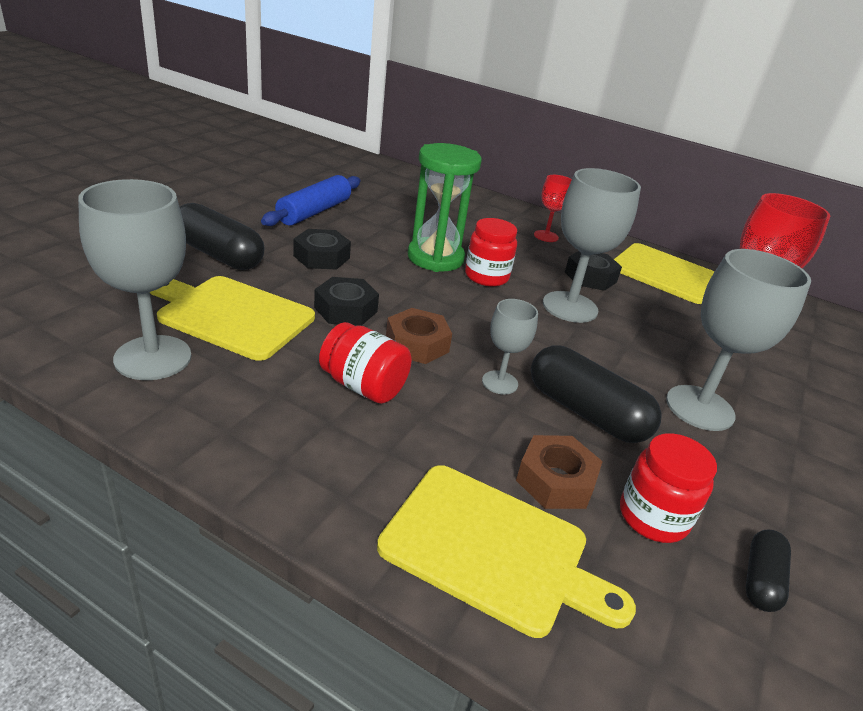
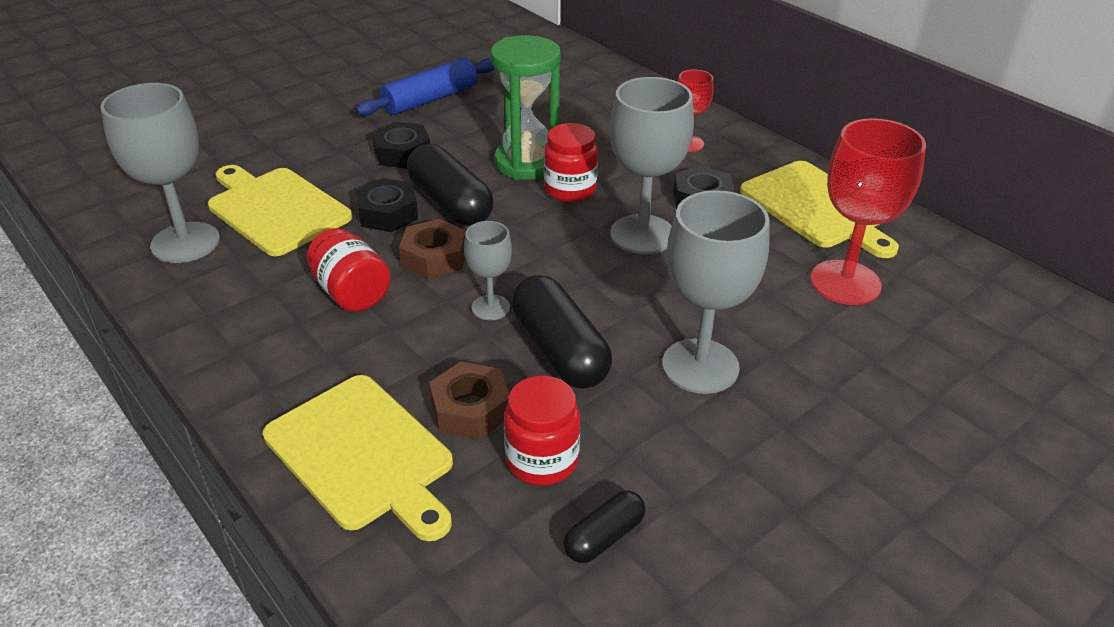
camera: 25 degrees right, 5 degrees up
black capsule [180,203,264,270] -> black capsule moved to [407,144,494,226]

